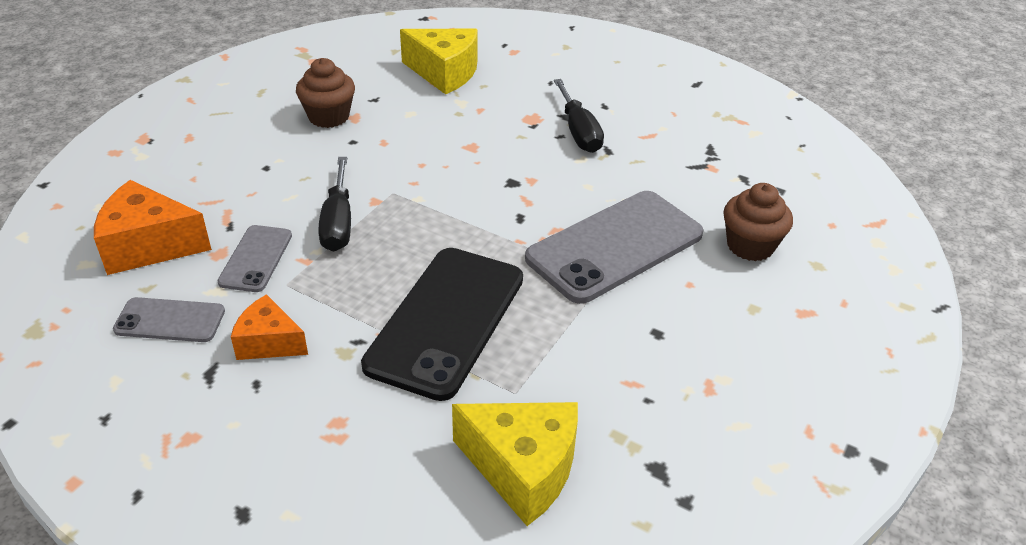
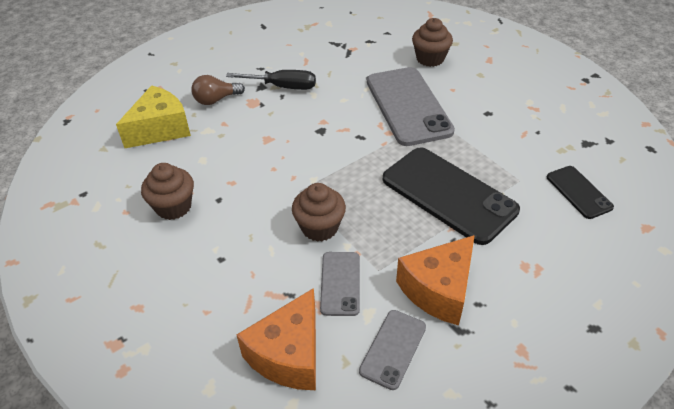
camera: 65 degrees left, 5 degrees up
grey phone [218,225,292,292] -> grey phone turned 60 degrees clockwise [320,252,360,316]
orange cheese [231,294,308,360] -> orange cheese [396,235,475,326], size x1.59
black screwdriver [318,157,351,251] -> brown cupcake [292,183,346,242]
yellow cheese [452,402,578,526] -> black phone [547,166,614,219]
none -> brown light bulb [191,75,245,105]

